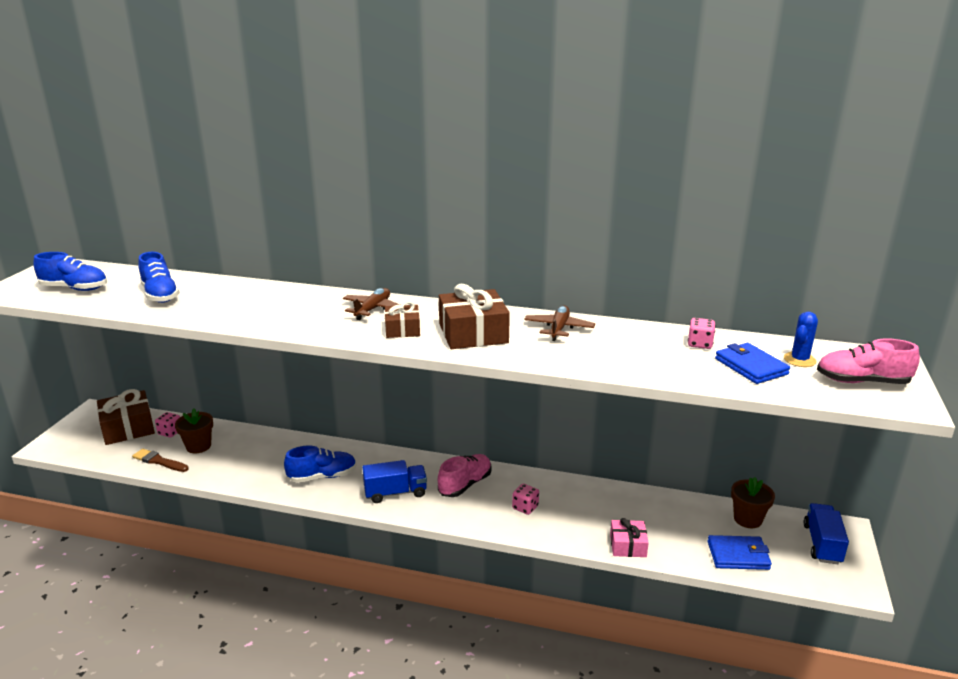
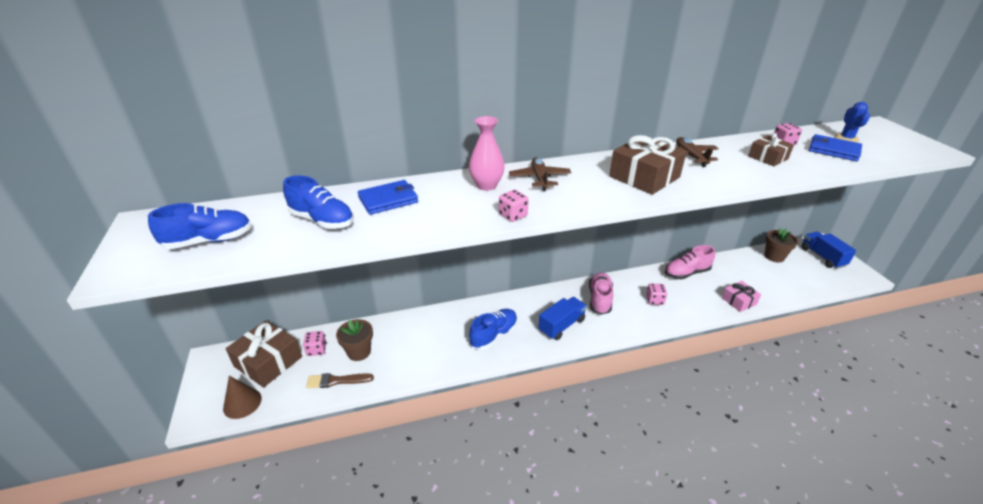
camera: 30 degrees left, 10 degrees up
brown gift [385,301,420,338] -> brown gift moved to [748,133,794,166]
blue wallet [708,535,772,570] -> blue wallet moved to [358,180,418,215]
pink shoe [817,338,920,384] -> pink shoe moved to [665,245,715,279]
none -> brown cone [223,376,262,419]
none -> pink vase [469,116,505,191]
none -> pink dice [499,190,529,222]

